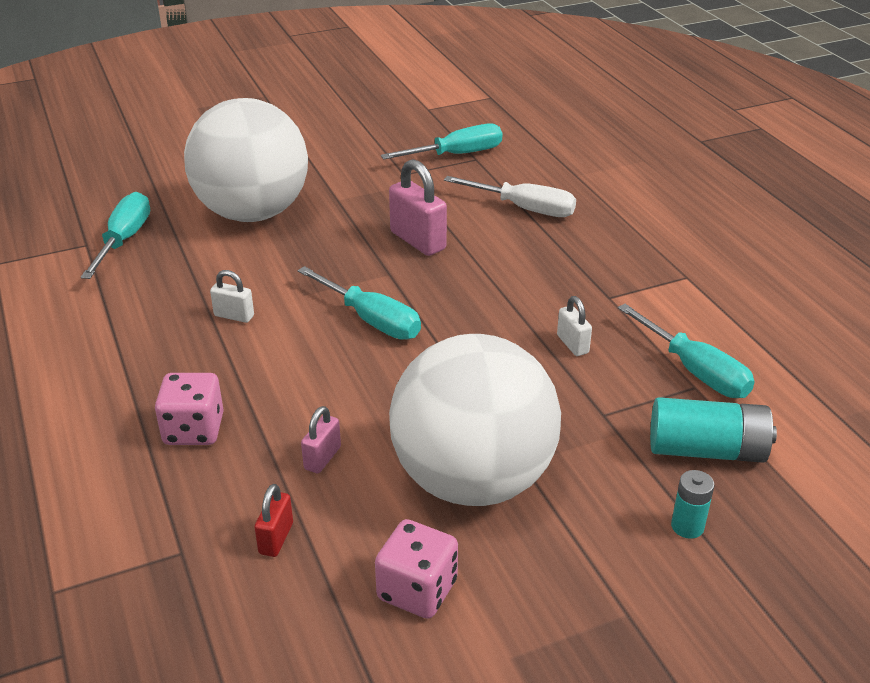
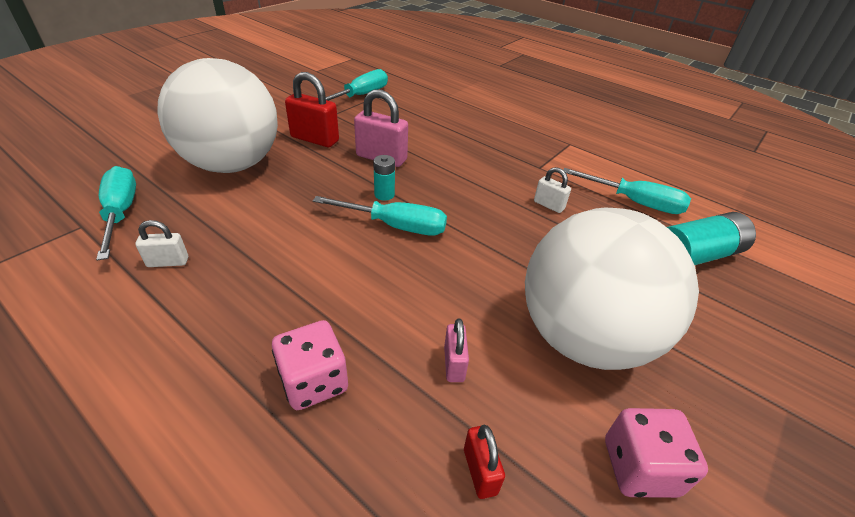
camera: 30 degrees left, 5 degrees up
white padlock [210,270,254,323] -> white padlock moved to [135,220,188,267]
white screwdriver [444,176,576,217] -> none
turquoise battery [671,470,715,539] -> turquoise battery moved to [373,155,395,201]
none -> red padlock [285,72,339,147]

